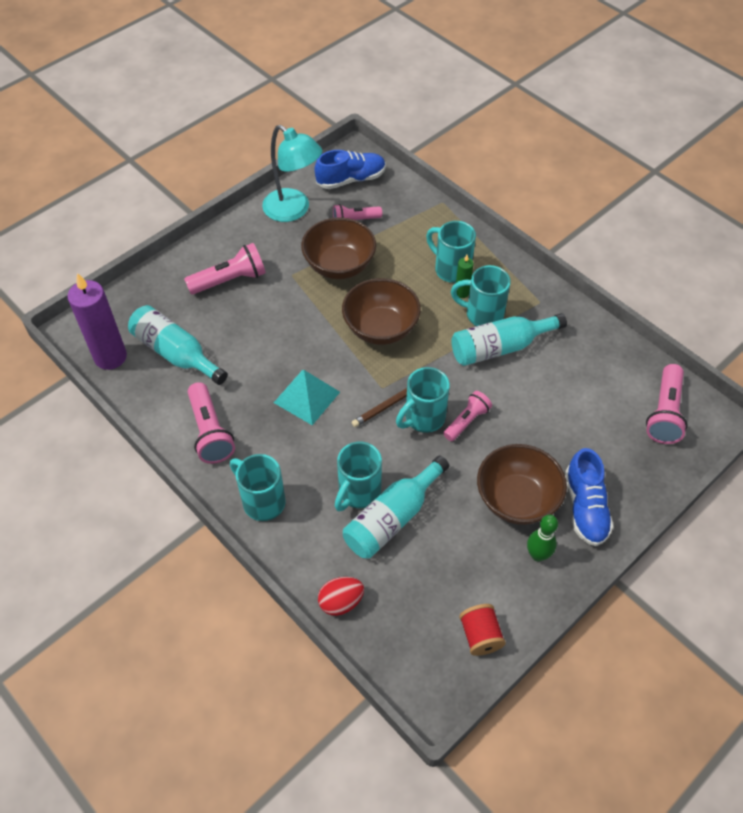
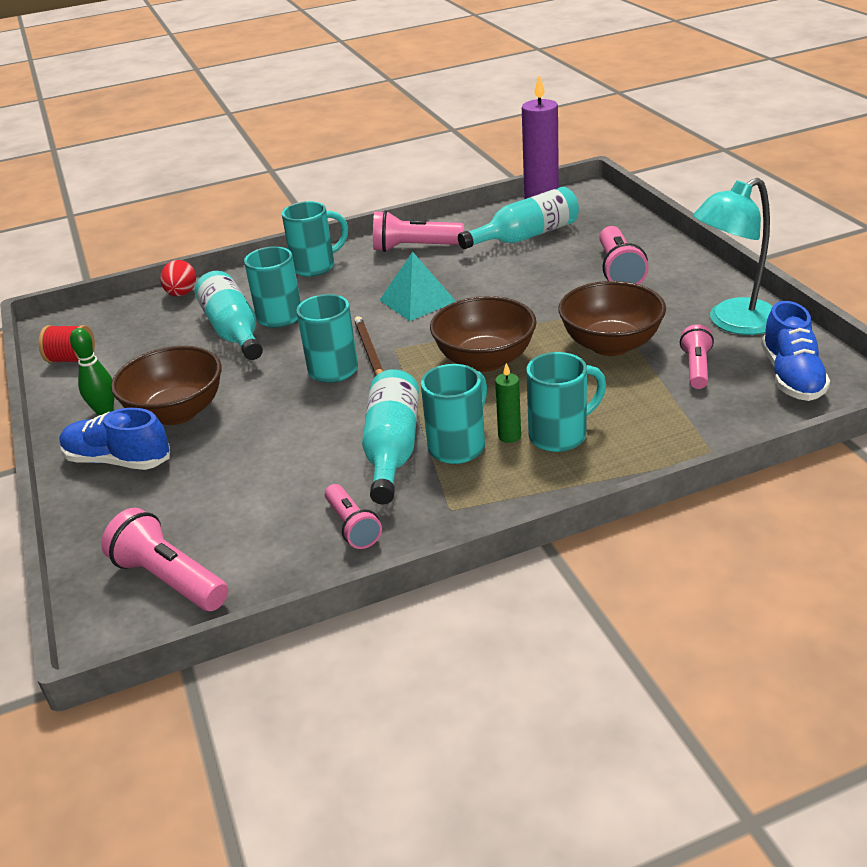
camera: 115 degrees right, 20 degrees down
pink flashlight [443,391,492,441] -> pink flashlight moved to [325,484,382,549]

